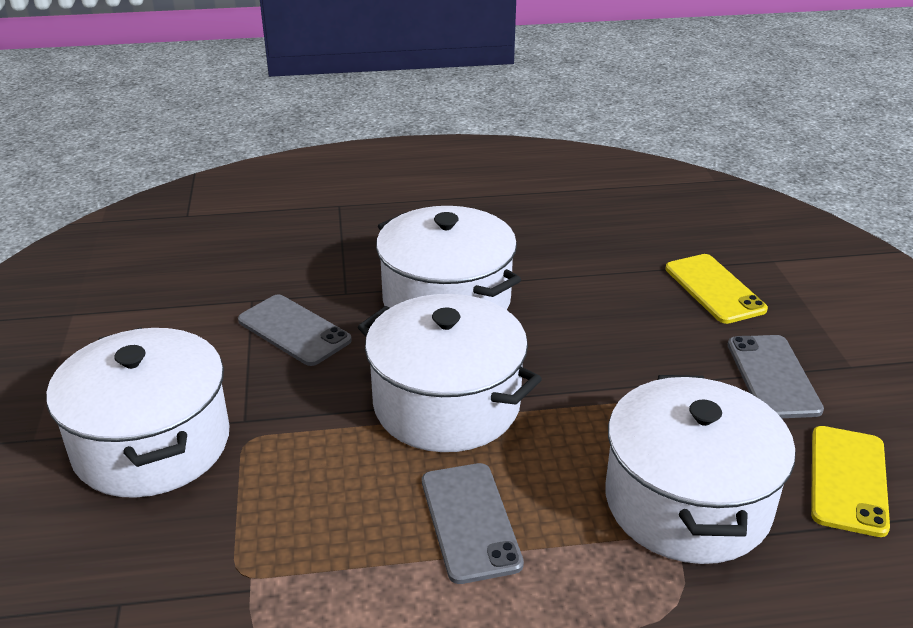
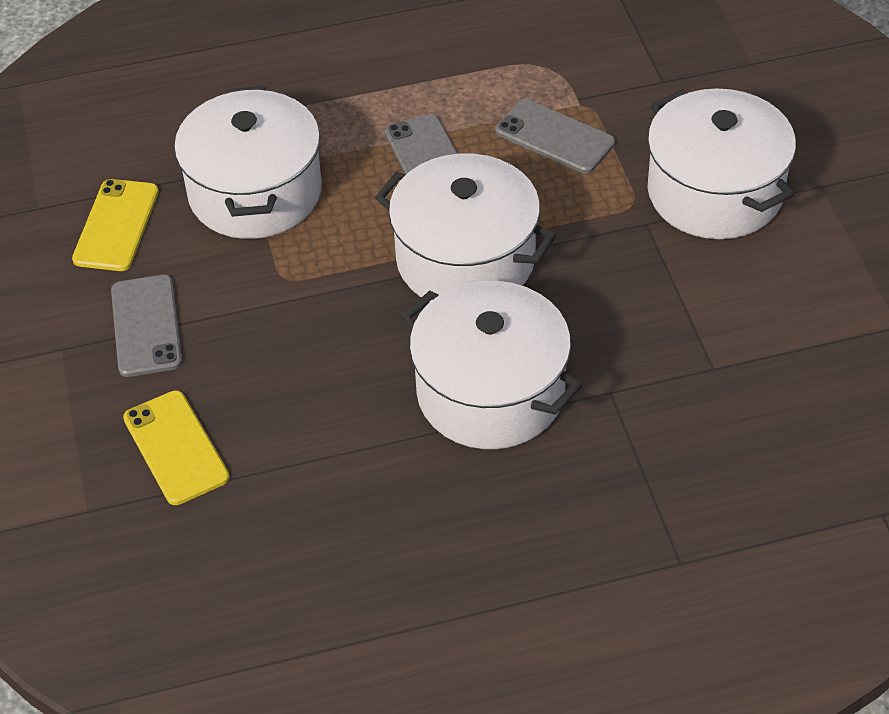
camera: 175 degrees right, 15 degrees up
grey phone [238,295,352,366] -> grey phone moved to [495,99,615,174]

